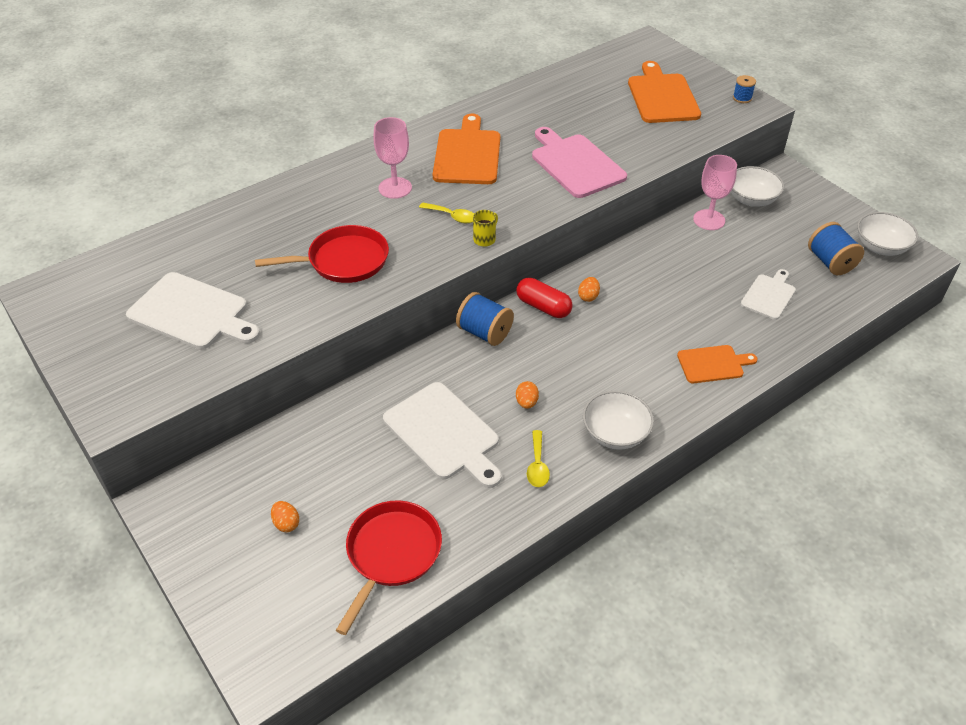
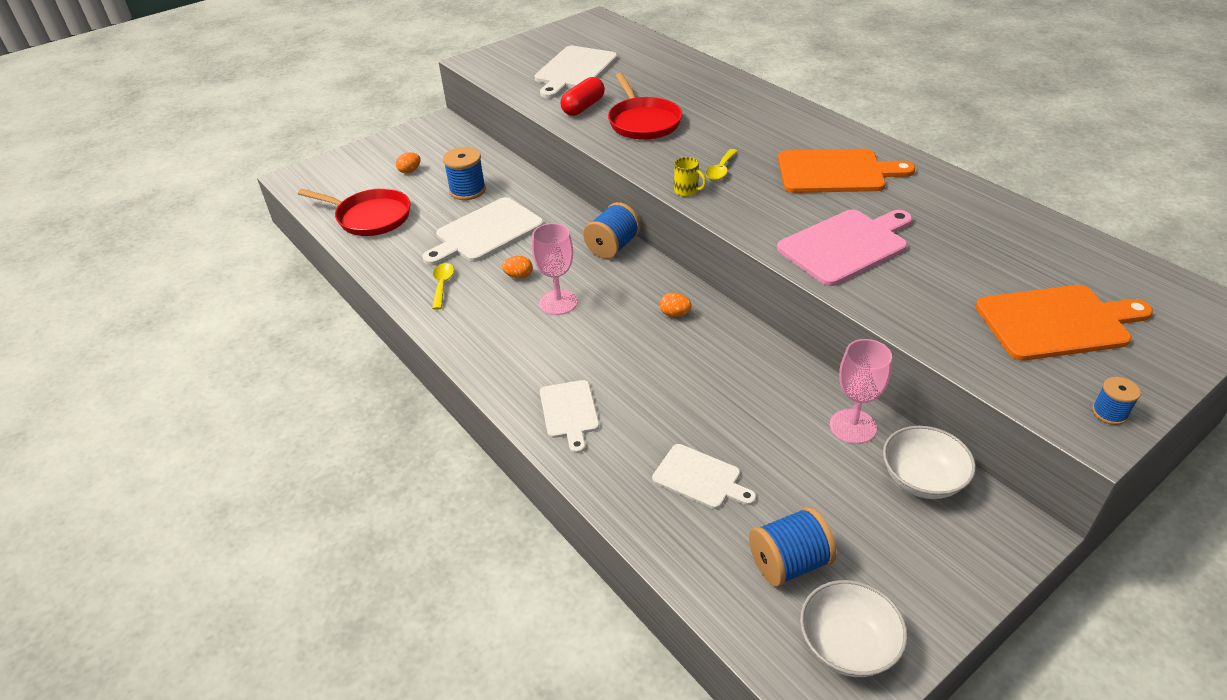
camera: 90 degrees right, 5 degrees down
pink goblet [374,117,412,199] -> pink goblet moved to [532,223,578,315]
red capsule [516,277,572,318] -> red capsule moved to [560,77,605,116]
yellow spoon [527,430,550,487] -> yellow spoon turned 90 degrees clockwise [432,263,454,310]
white bowl [583,391,654,450] -> none
orange cutting board [677,345,758,383] -> white cutting board [540,380,599,453]
none -> blue spool [443,147,486,200]

